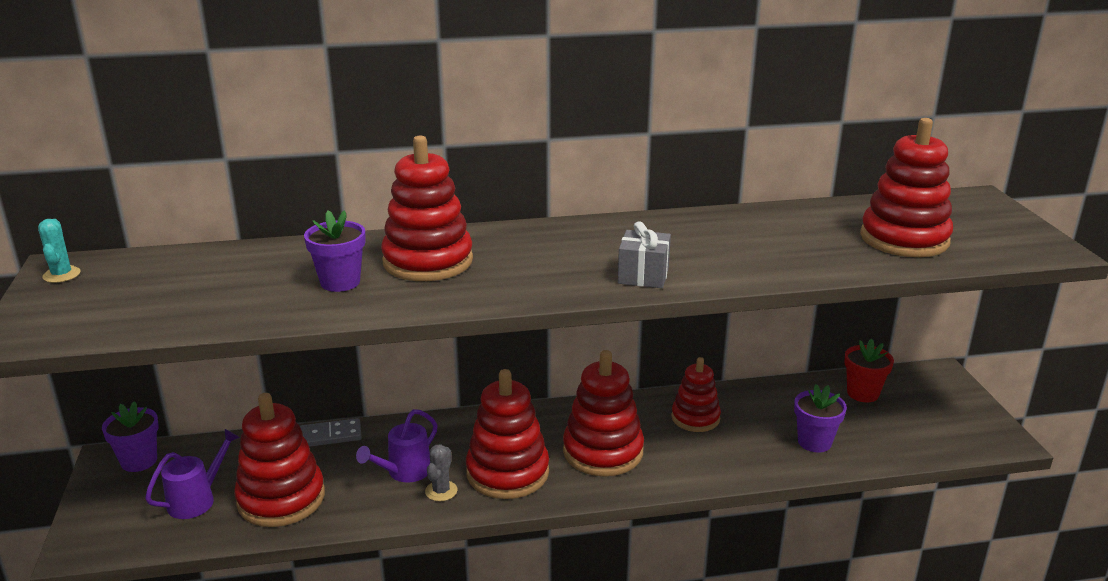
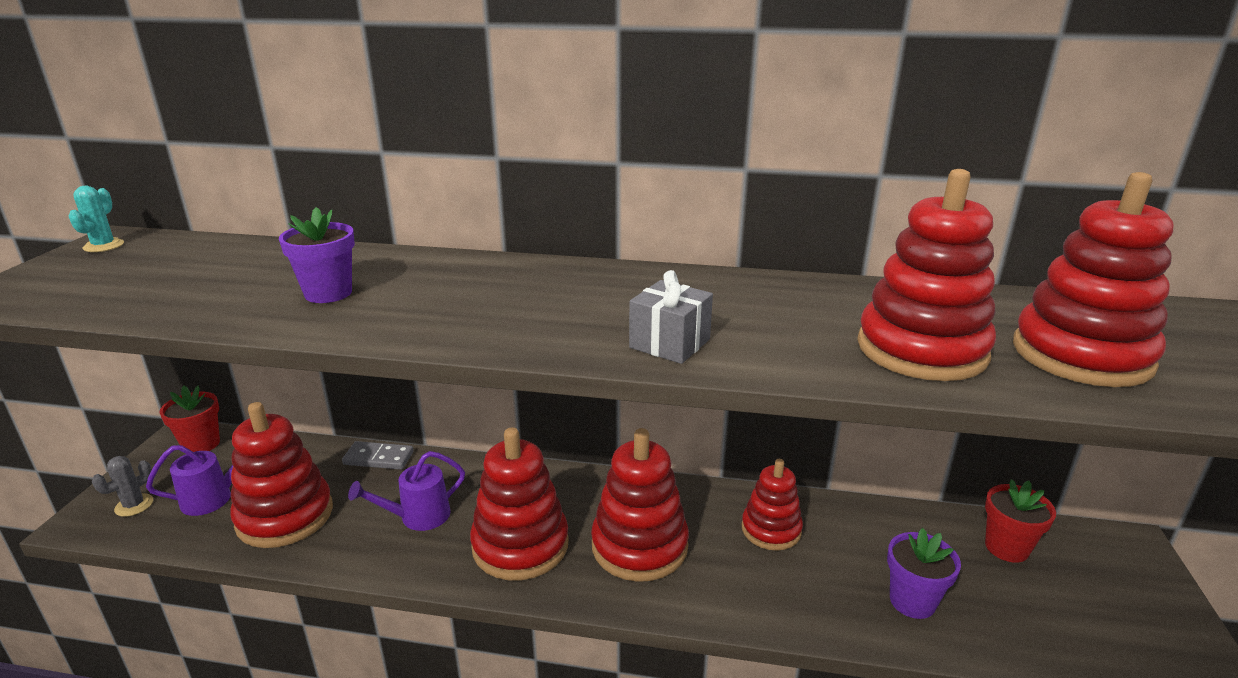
camera: 20 degrees right, 0 degrees up
purple flower pot [102,401,159,472] -> red flower pot [159,385,220,452]
red stacking toy [381,135,473,281] -> red stacking toy moved to [857,169,996,381]
grey cactus [425,444,457,502] -> grey cactus moved to [92,456,153,517]

